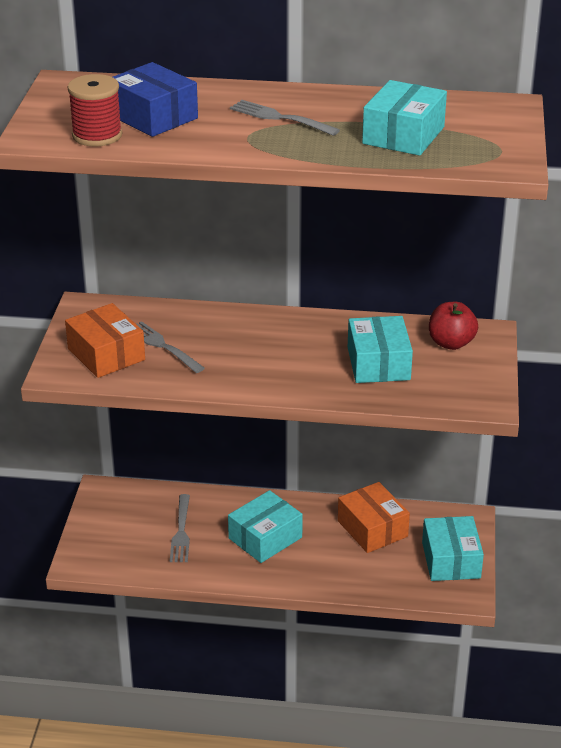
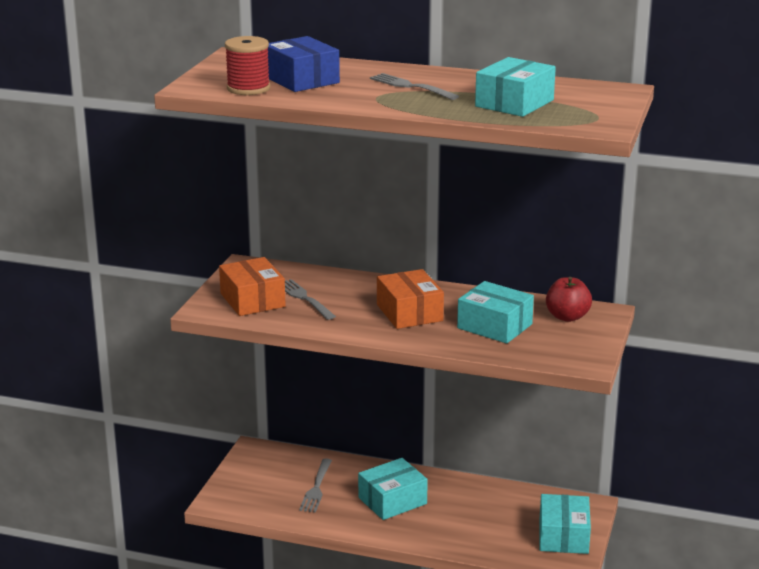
camera: 10 degrees right, 10 degrees down
orange box [338,482,410,553] -> orange box moved to [377,269,444,329]
turquoise box [348,316,413,383] -> turquoise box turned 60 degrees counterclockwise [457,281,534,344]

